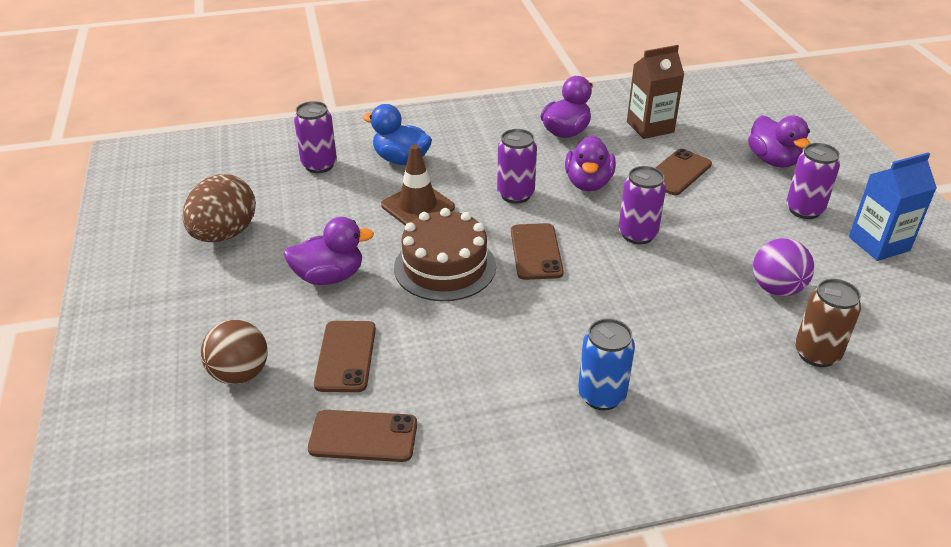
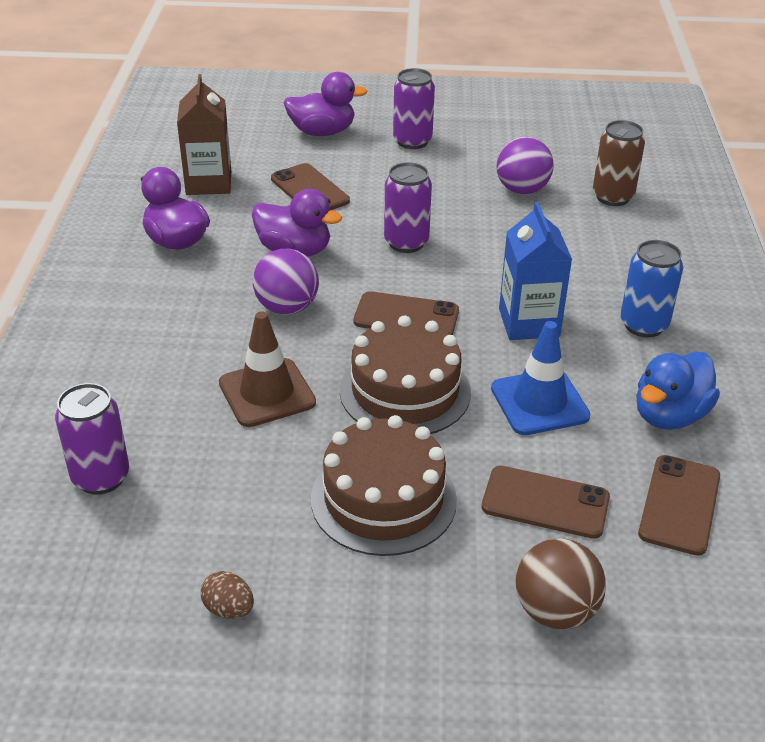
camera: 75 degrees left, 0 degrees up
brown egg [182,174,256,242] -> brown egg [201,571,254,619], size x0.43
purple duck [283,217,374,285] -> brown cake [311,415,457,556]
blue duck [363,104,432,165] -> blue duck moved to [636,351,720,430]
purple can [497,129,537,204] -> purple ball [253,249,319,315]
blue carton [849,152,937,261] -> blue carton moved to [499,202,572,340]
none -> blue traffic cone [491,321,590,435]

